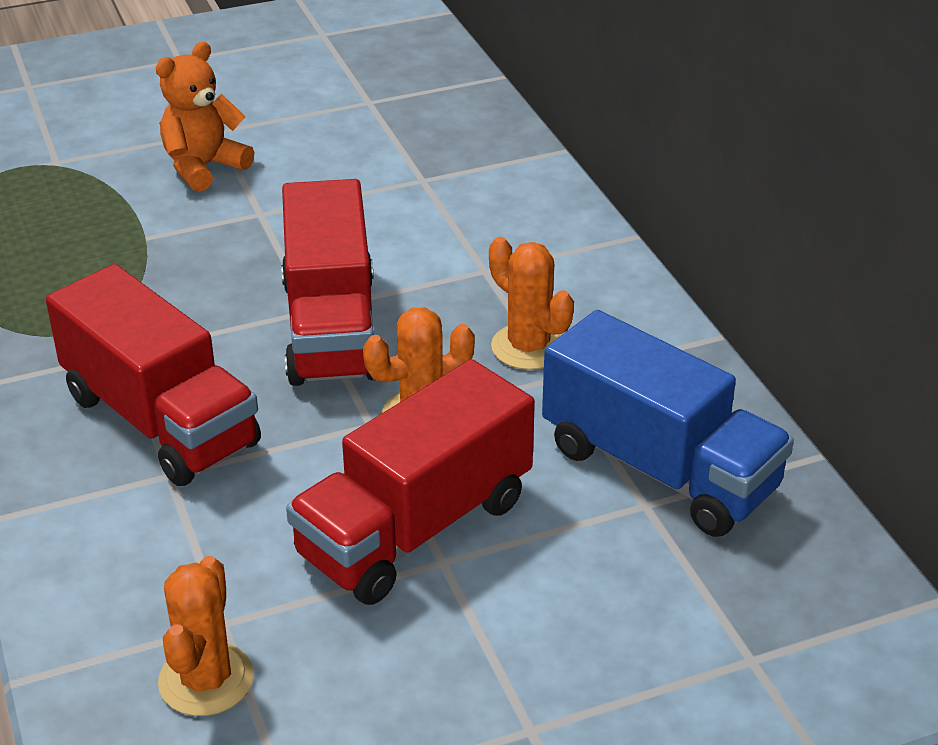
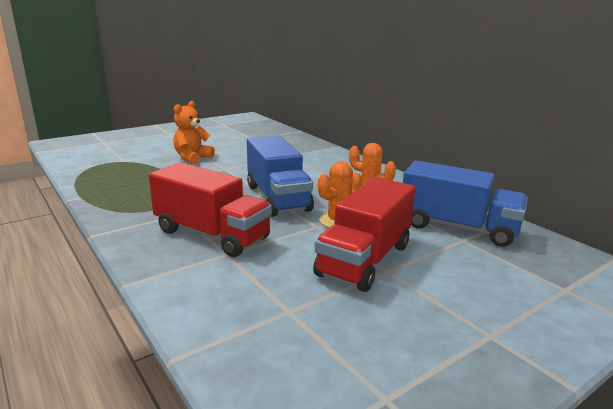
camera: 15 degrees left, 15 degrees down
orange cactus [158,556,254,716] -> none
red truck [281,179,374,386] -> blue truck [247,135,314,217]

